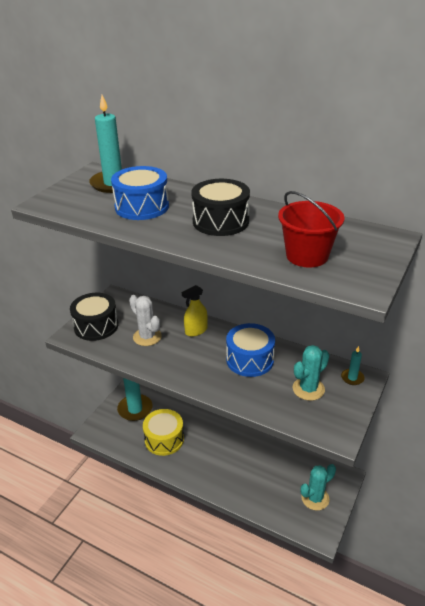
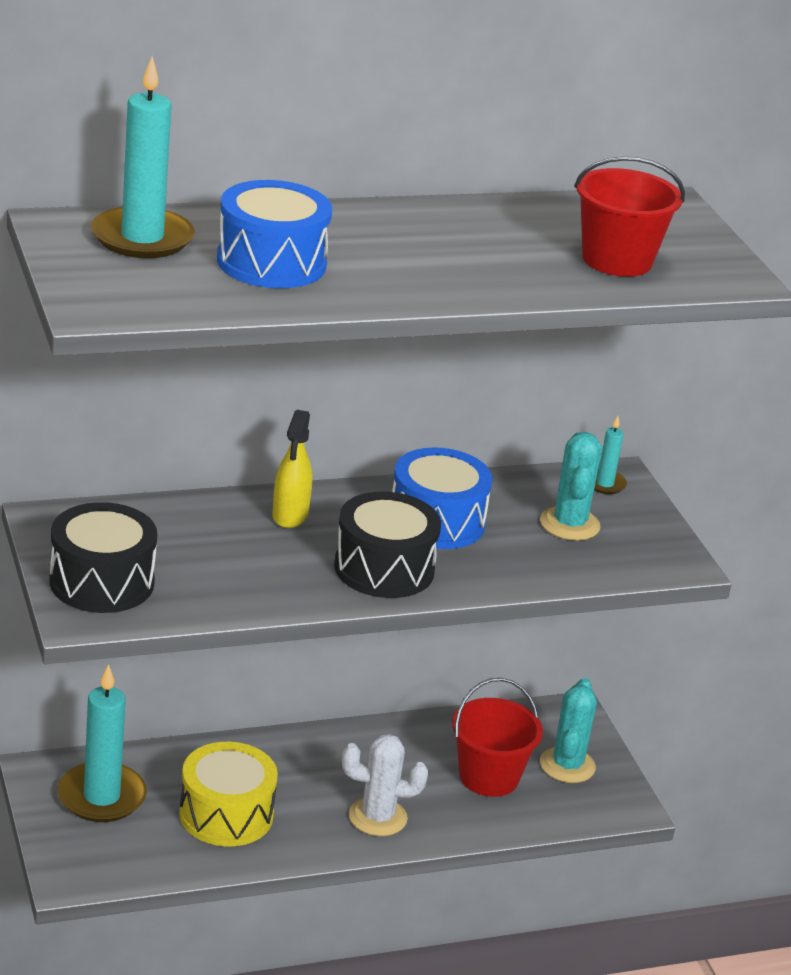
camera: 50 degrees left, 5 degrees down
white cactus [129,295,162,346] -> white cactus moved to [342,734,428,836]
black drum [191,179,250,236] -> black drum moved to [334,491,441,598]
none -> red bucket [452,678,543,797]

